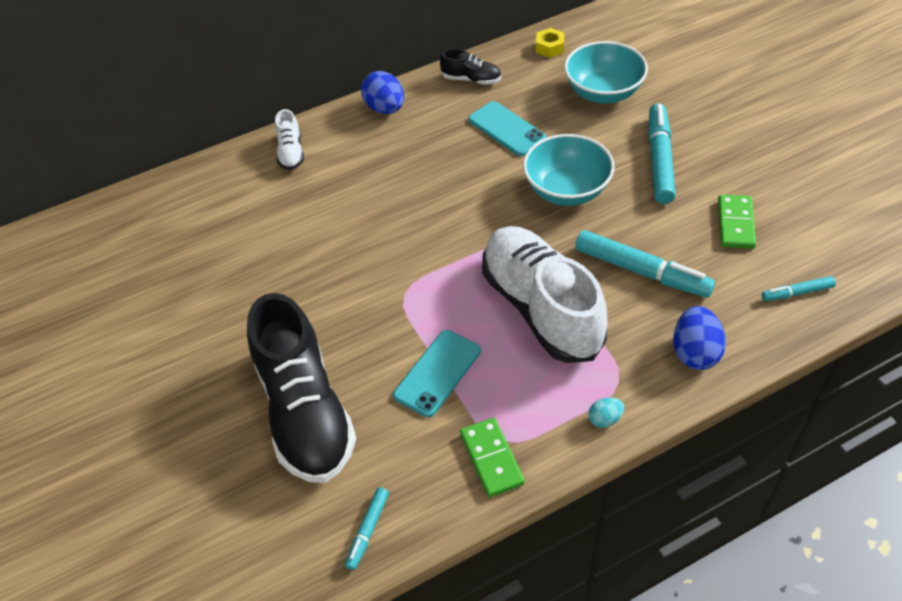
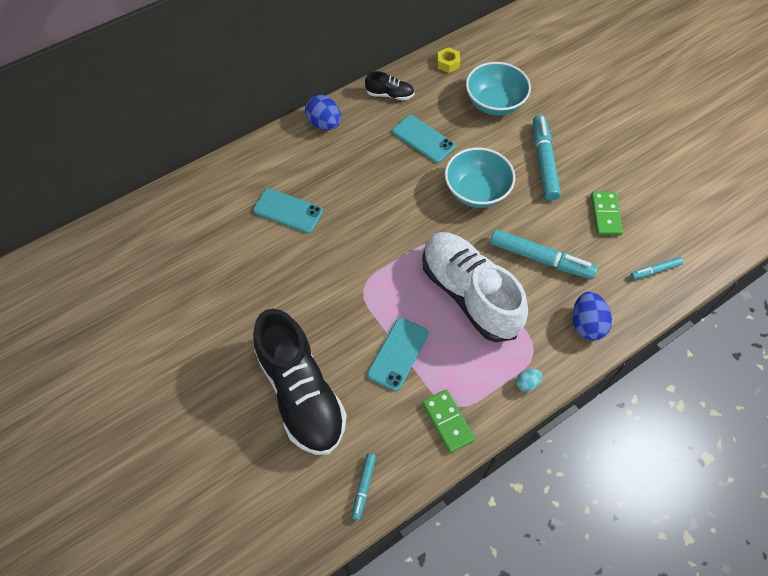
camera: 10 degrees left, 10 degrees up
white shoe [275,109,304,170] -> none
none -> turquoise phone [253,188,323,233]

